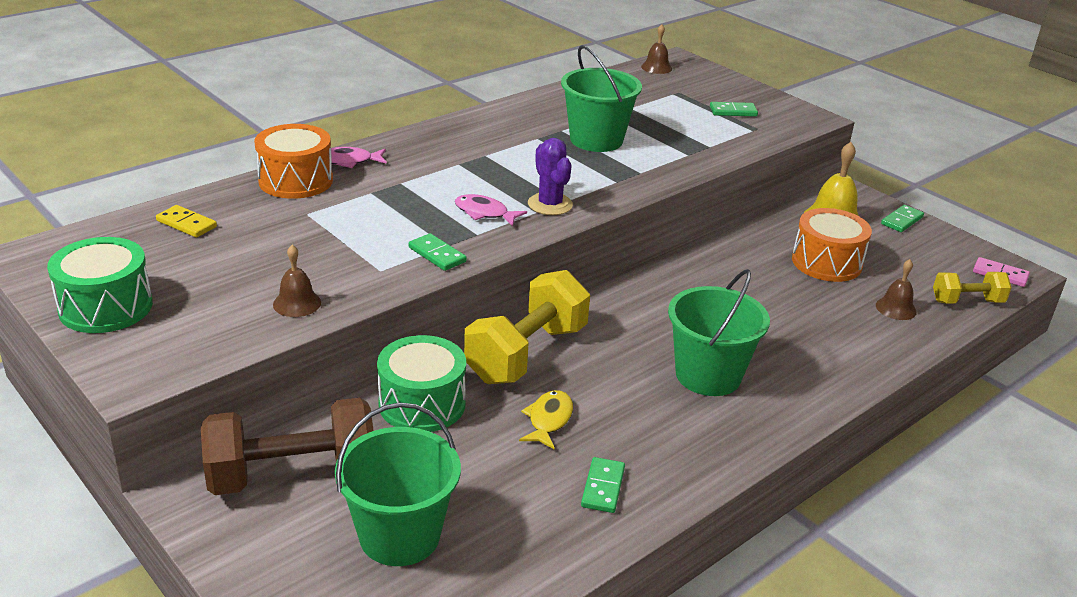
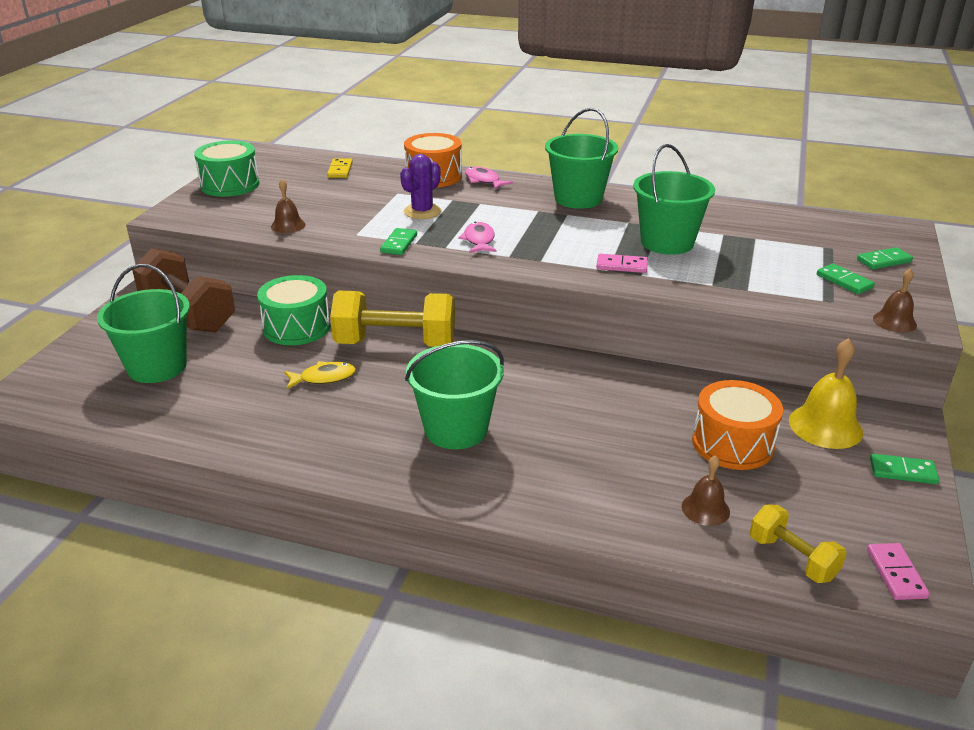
camera: 60 degrees right, 0 degrees up
purple cactus [528,138,573,215] -> purple cactus moved to [400,154,441,219]
green domino [581,457,625,513] -> green domino moved to [857,247,913,269]
brown bell [641,24,672,74] -> brown bell moved to [873,268,917,333]
none -> green bucket [545,108,618,209]
none -> pink domino [597,254,648,273]

